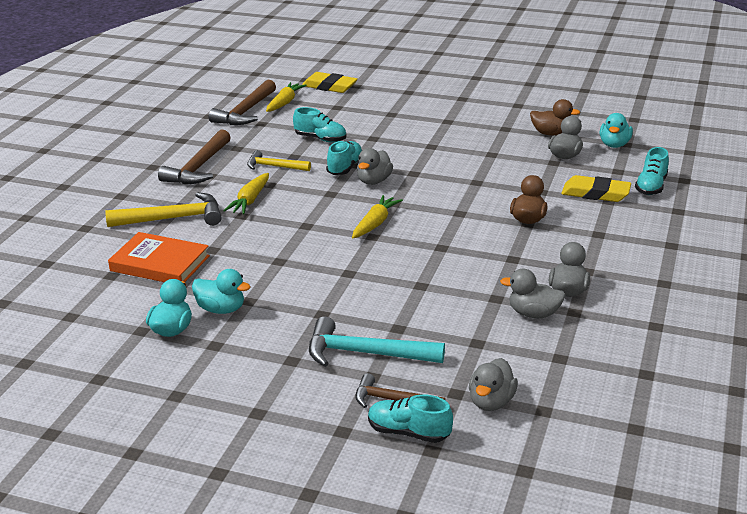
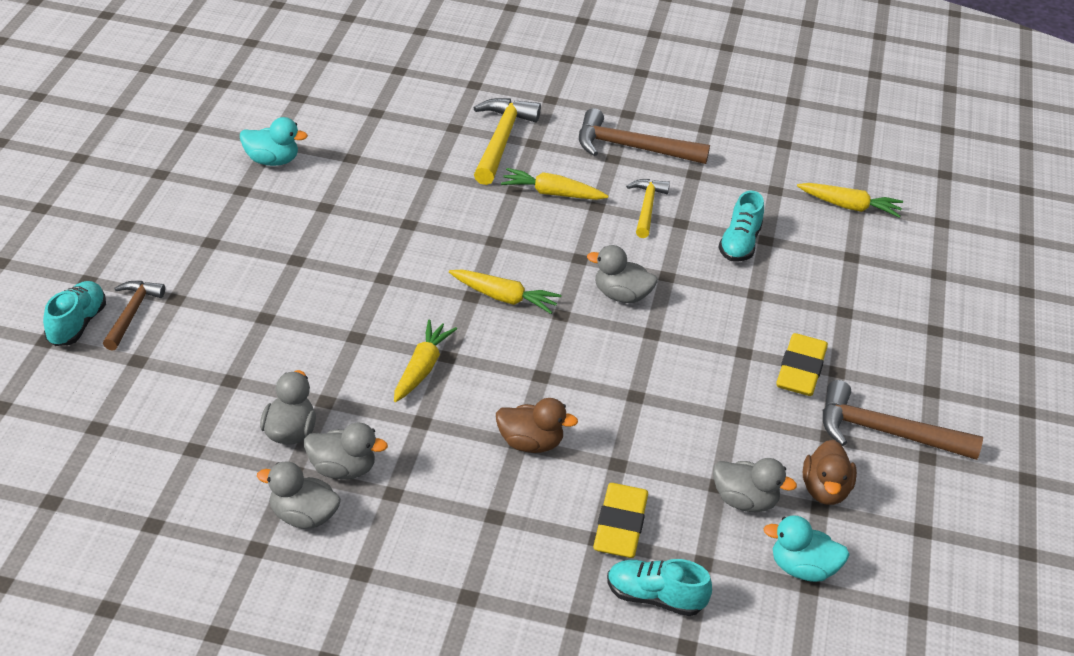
camera: 80 degrees right, 10 degrees up
yellow hammer [105,192,222,227] -> yellow hammer turned 150 degrees counterclockwise [474,98,541,185]
orange book [108,232,210,282] -> none
turquoise duck [192,269,251,314] -> none
brown hammer [209,80,276,125] -> brown hammer moved to [823,380,983,460]
yellow eraser [302,72,358,93] -> yellow eraser moved to [776,333,828,396]
turquoise hammer [309,316,445,367] -> none
turquoise shoe [326,141,362,175] -> none
grey duck [469,358,518,411] -> grey duck moved to [257,461,341,529]
none -> yellow carrot [394,320,457,402]

